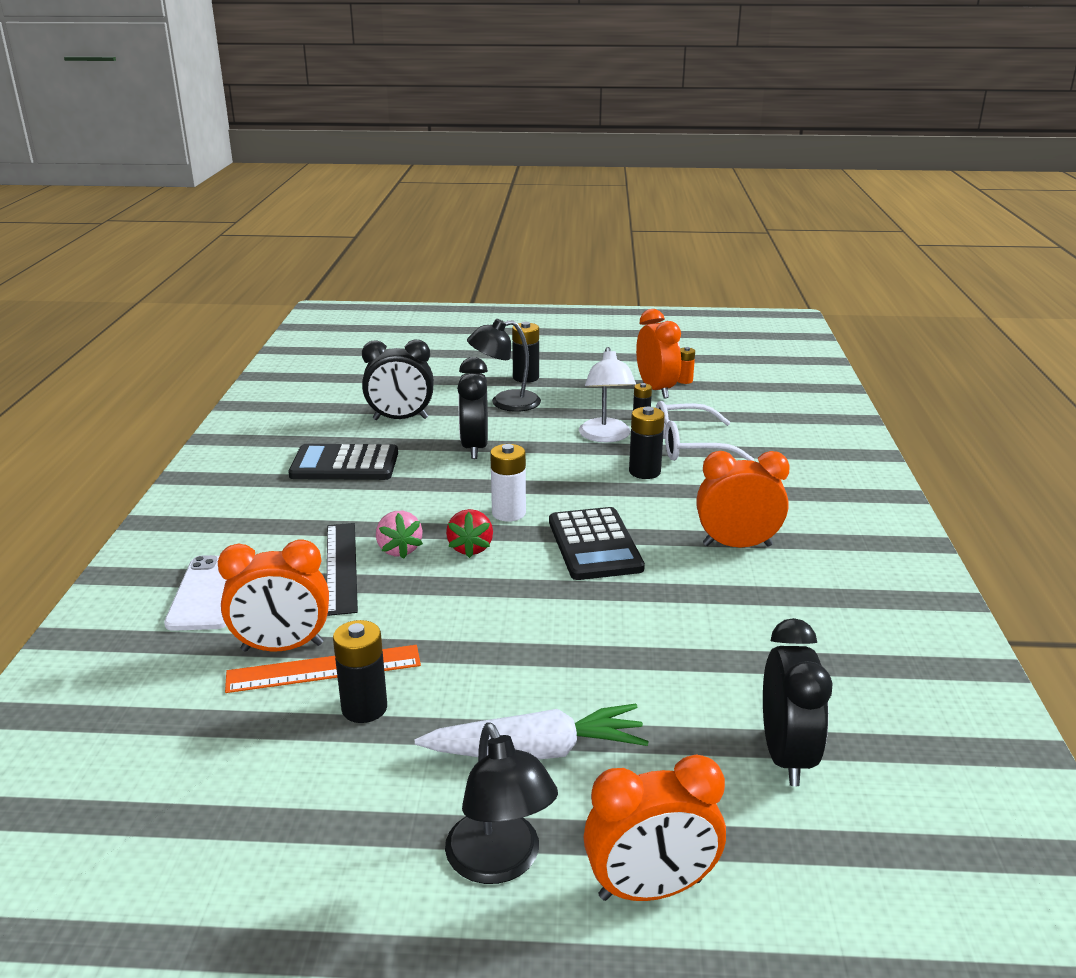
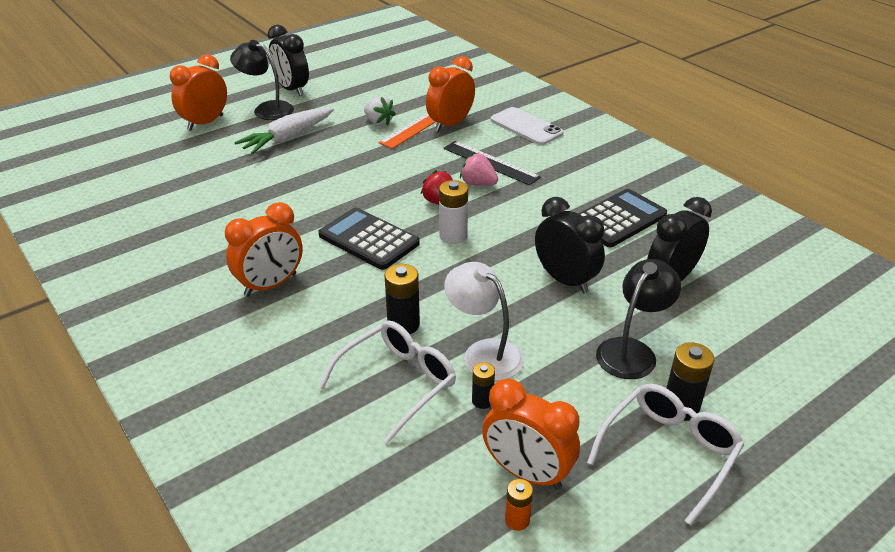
camera: 140 degrees right, 10 degrees up
black battery [333,620,387,723] -> white strawberry [364,96,396,126]
black clock [763,618,833,786] -> black clock moved to [268,25,309,96]
none -> white glasses [587,384,744,525]

